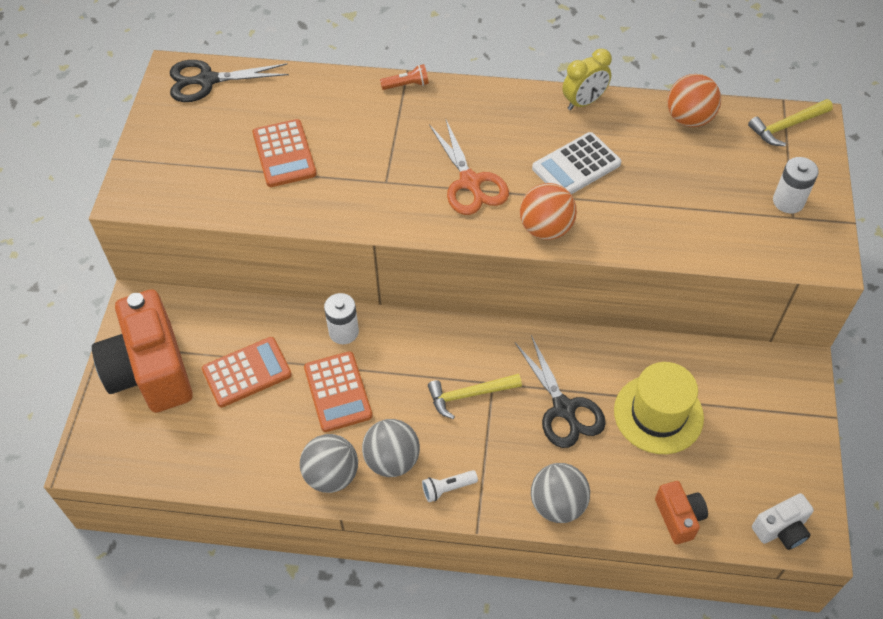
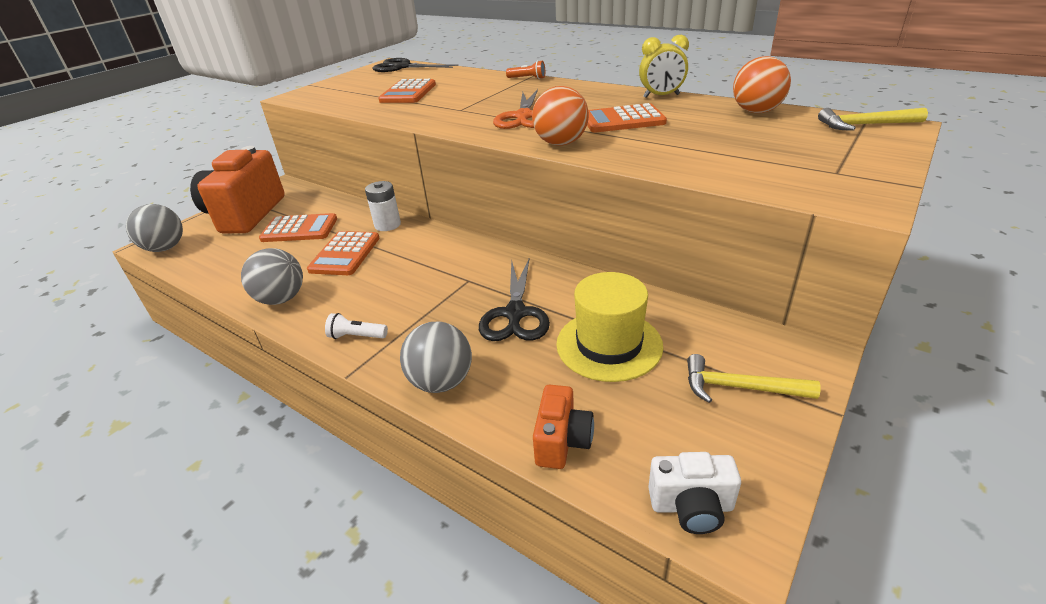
camera: 30 degrees right, 20 degrees down
grey ball [362,419,420,477] -> grey ball moved to [126,204,183,252]
yellow hammer [428,374,522,419] -> yellow hammer moved to [687,354,821,403]
white calculator [532,132,621,194] -> orange calculator [587,103,667,132]
white battery [773,157,819,214] -> none

